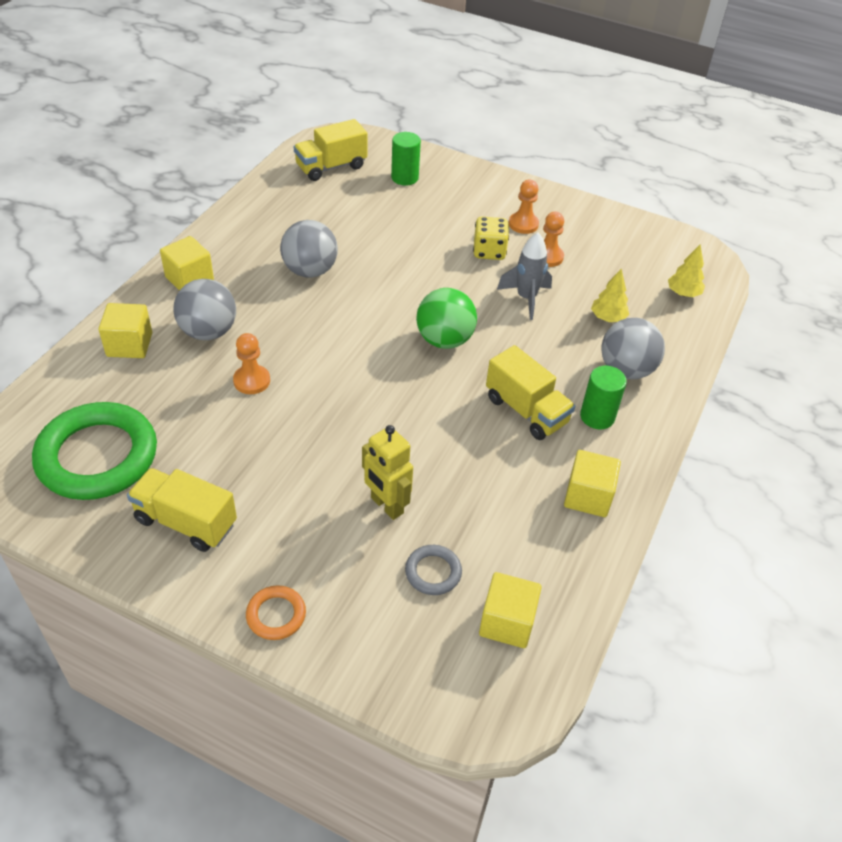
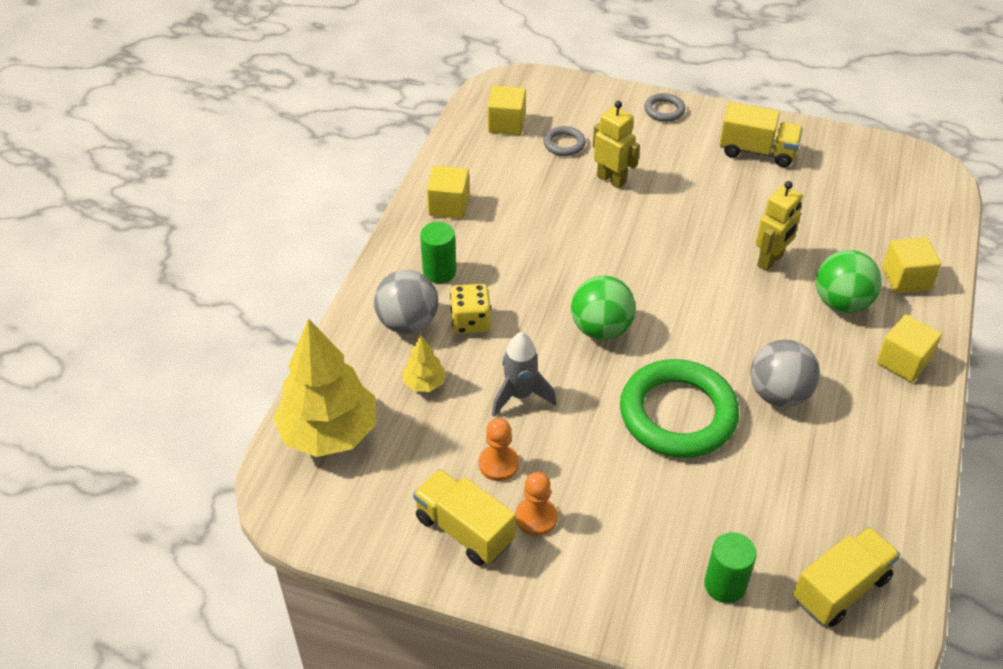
camera: 175 degrees right, 0 degrees up
green ring [32,402,157,500] -> green ring moved to [620,359,739,458]
grey ball [173,279,236,340] -> green ball [816,250,882,313]
orange pawn [233,333,270,394] -> yellow robot [755,181,803,271]
orange ring [246,586,306,640] -> grey ring [644,93,685,122]
yellow dice [473,217,509,260] -> yellow dice moved to [450,284,491,334]
yellow truck [486,345,575,440] -> yellow truck moved to [413,469,516,566]
yellow tree [668,245,705,297] -> yellow tree [273,318,376,457], size x2.24

